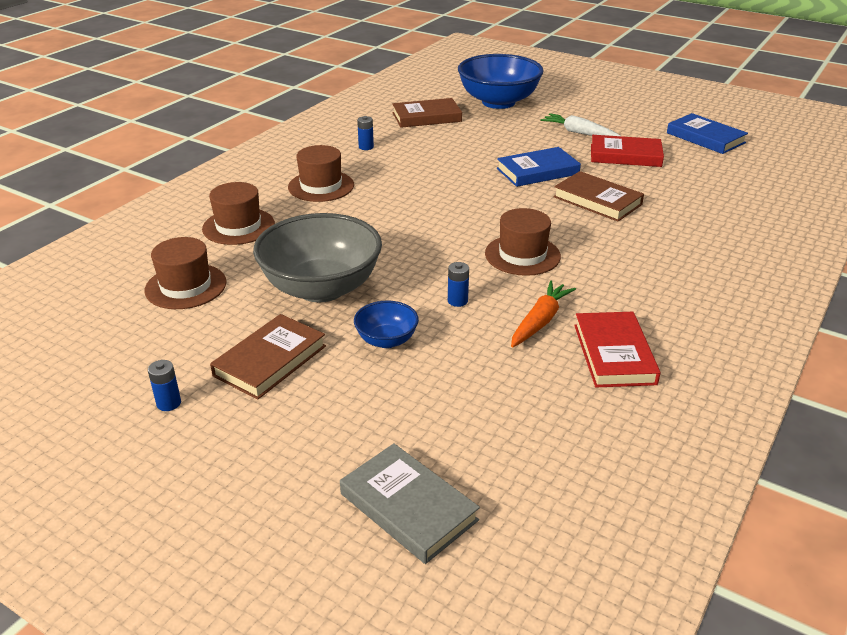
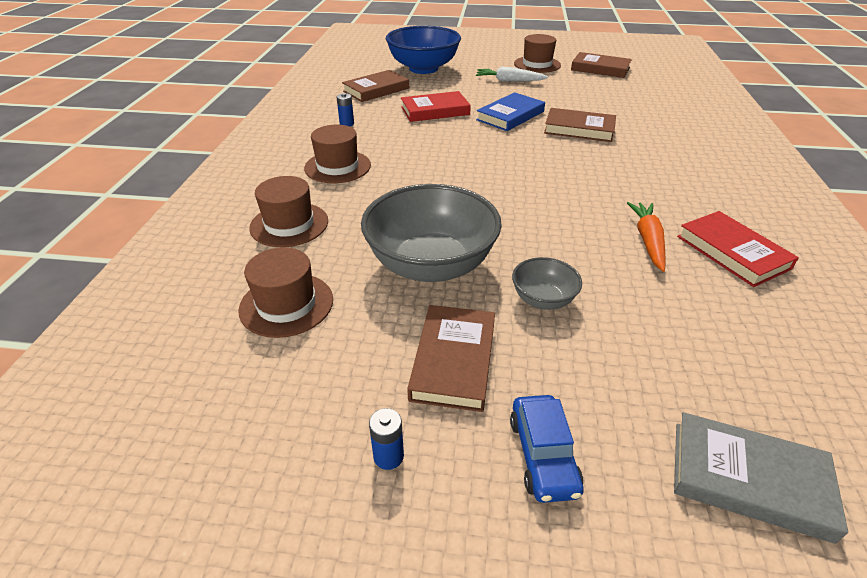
camera: 25 degrees left, 5 degrees up
blue bowl [354,301,419,348] -> grey bowl [512,257,582,310]
blue battery [448,262,469,307] -> none
brown hat [485,208,561,276] -> brown hat moved to [514,34,561,73]
red book [591,135,664,167] -> red book moved to [401,91,471,122]
blue book [667,113,748,154] -> brown book [571,52,632,78]
none -> blue car [510,395,584,503]

